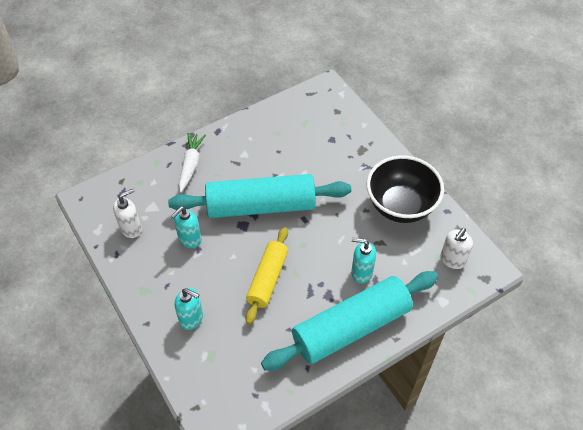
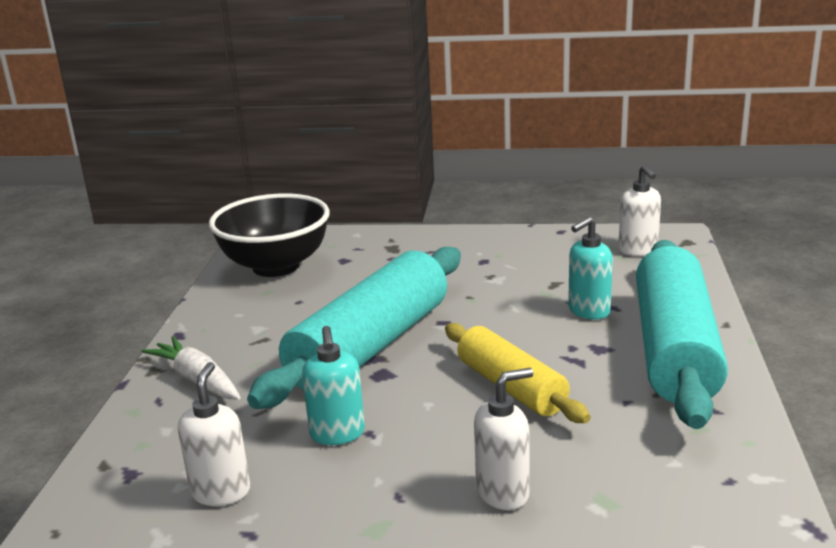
camera: 50 degrees left, 30 degrees down
turquoise soap dispenser [174,288,203,330] -> white soap dispenser [474,368,533,510]
black bowl [367,155,444,223] -> black bowl moved to [209,193,330,277]

